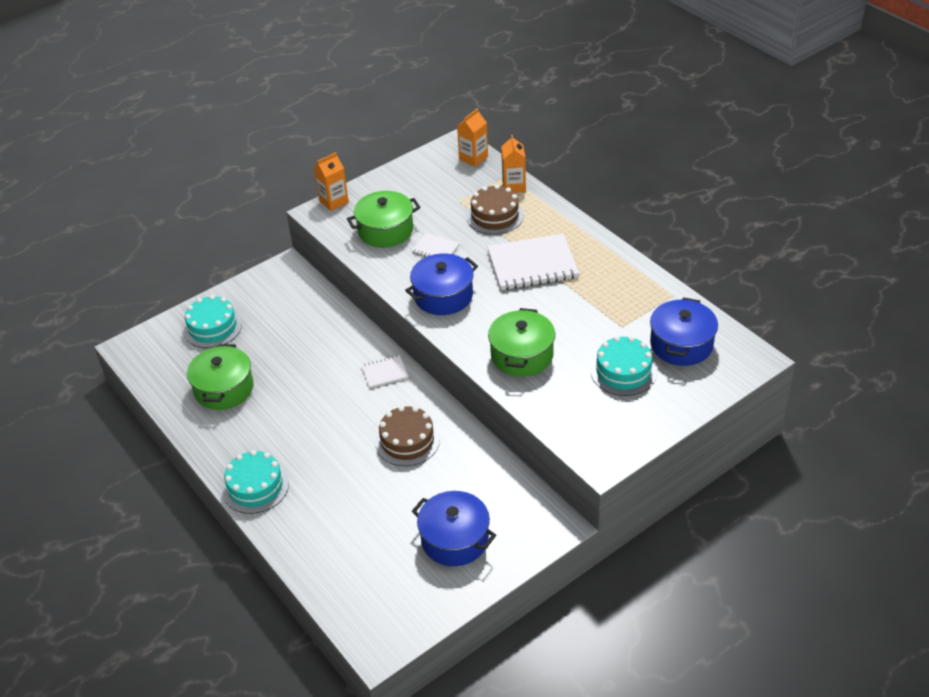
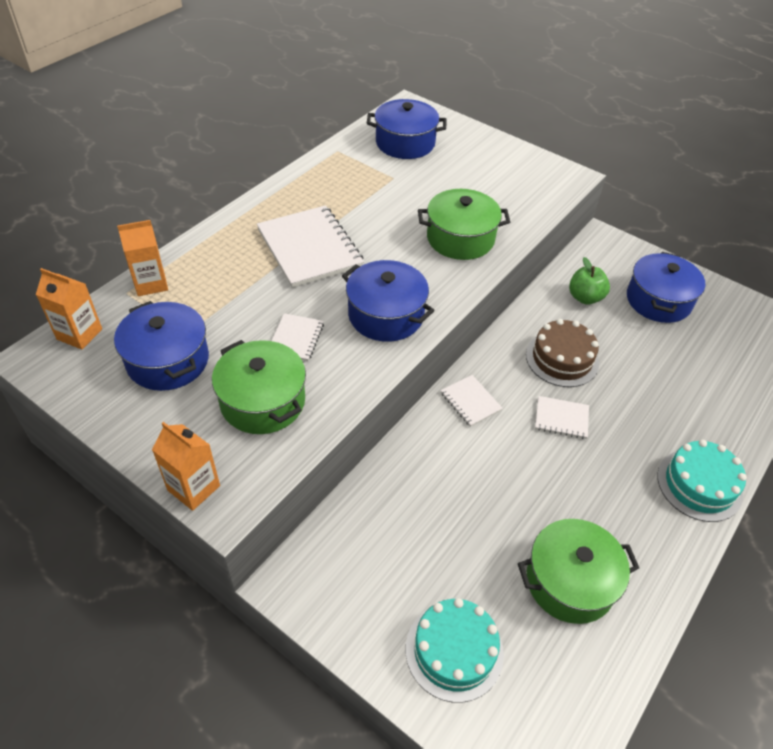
camera: 110 degrees left, 5 degrees up
brown cake [467,184,524,235] -> none
turquoise cake [591,336,657,396] -> none
none -> blue pot [114,301,209,391]
none -> white notebook [535,396,589,439]
none -> green apple [569,257,610,305]

